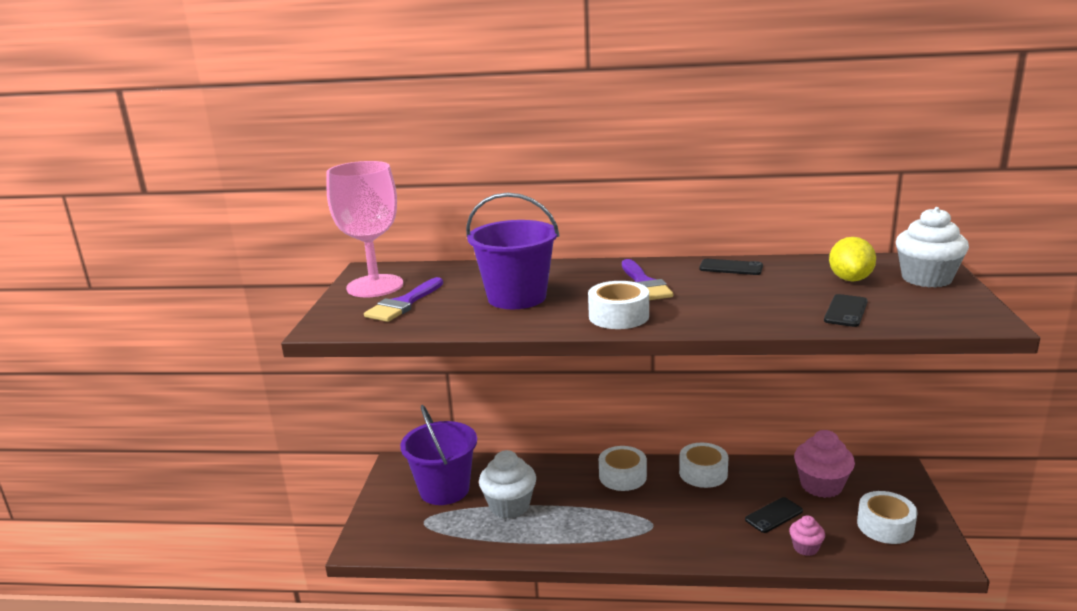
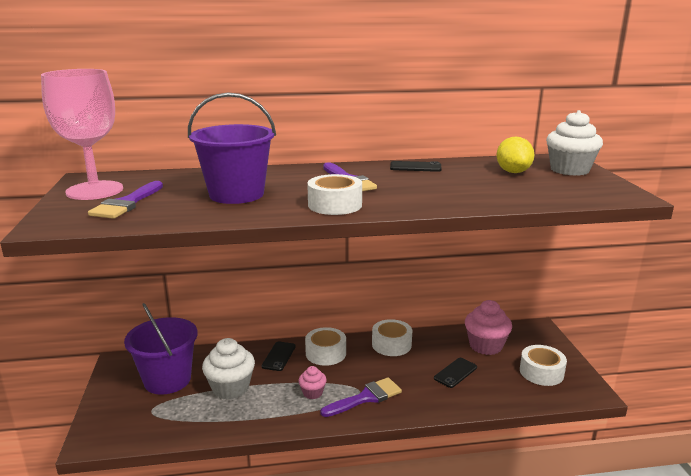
camera: 15 degrees left, 0 degrees up
pink cupcake [789,515,825,556] -> pink cupcake moved to [298,366,327,399]
black phone [824,294,868,327] -> black phone moved to [261,341,296,371]
none -> purple brush [321,377,402,417]

